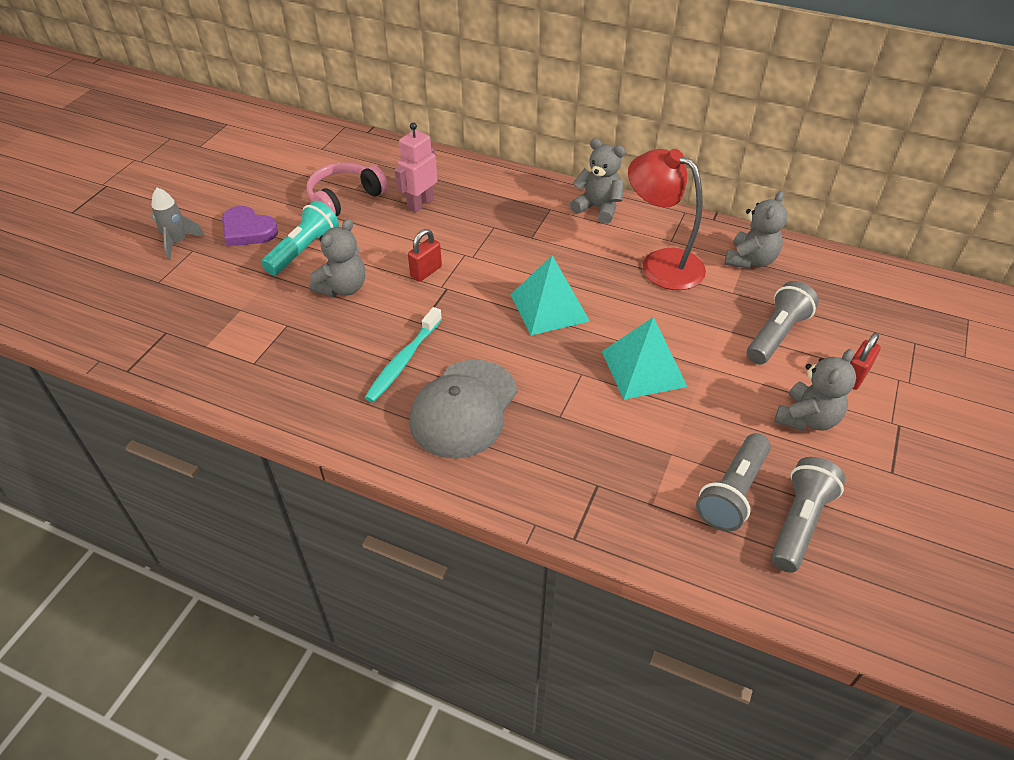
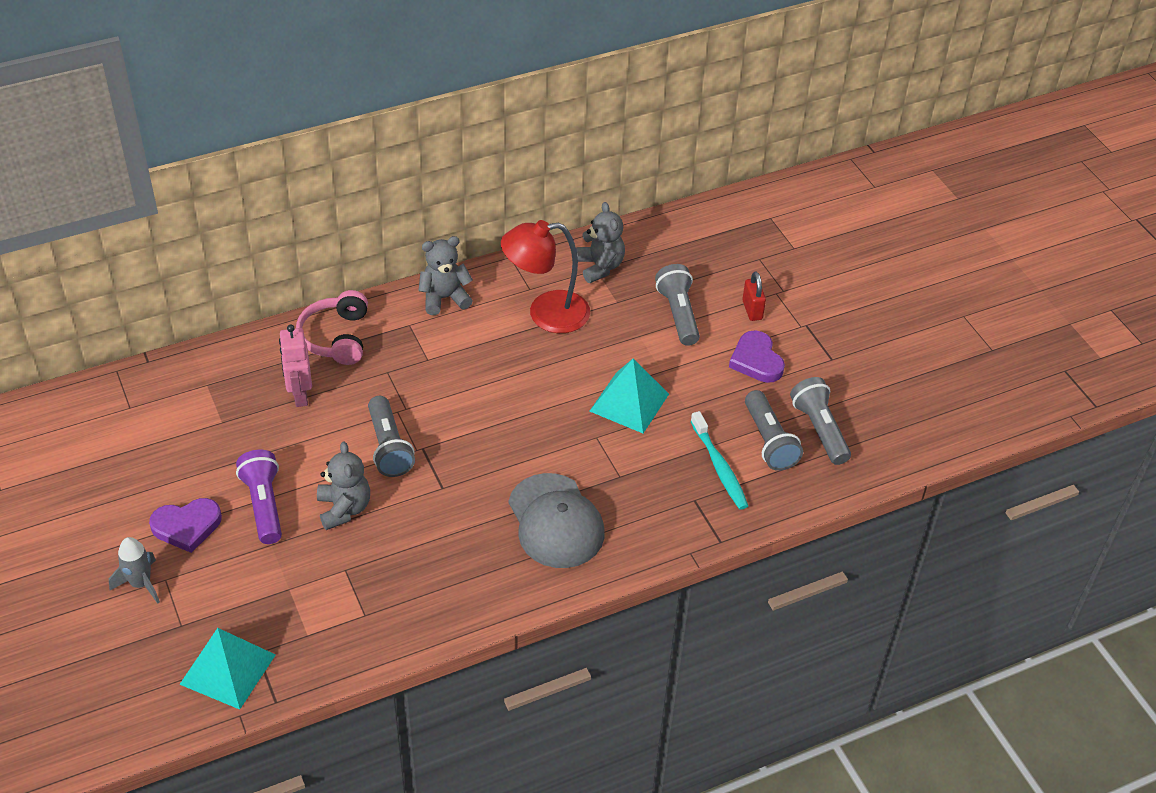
camera: 50 degrees left, 0 degrees up
turquoise flashlight [261,200,339,275] -> purple flashlight [236,450,282,544]
pink headphones [307,162,388,217] -> pink headphones moved to [296,290,368,365]
turquoise toothbrush [364,307,442,402] -> turquoise toothbrush moved to [690,411,748,510]
red padlock [408,229,442,282] -> grey flashlight [368,396,415,477]
turquoise pyramid [510,256,590,335] -> turquoise pyramid moved to [179,628,276,710]
grey teddy bear [774,349,856,431] -> purple heart [729,330,785,383]

